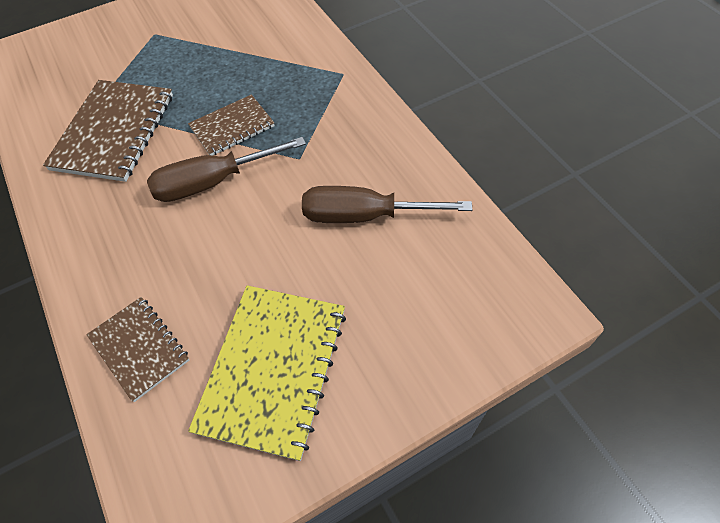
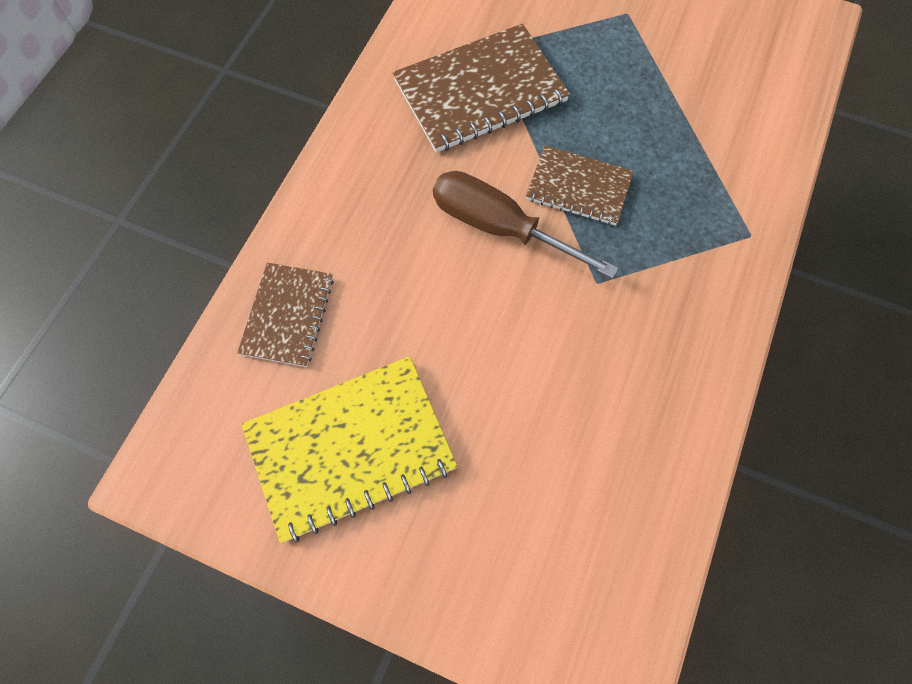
camera: 50 degrees right, 10 degrees up
brown screwdriver [302,186,472,223] -> none

